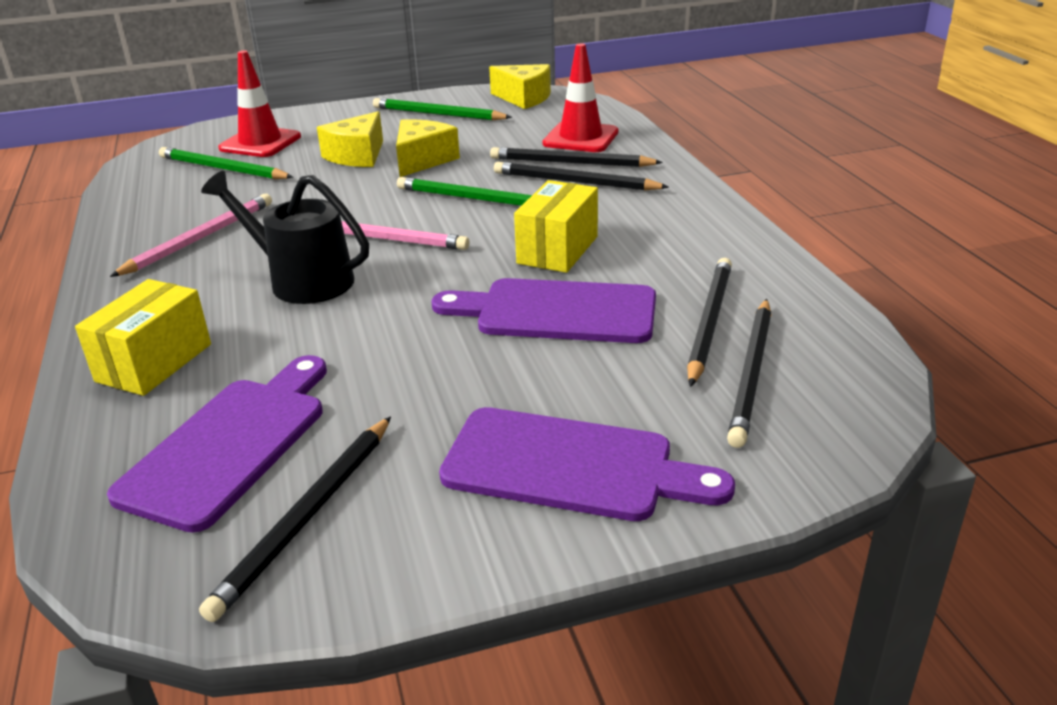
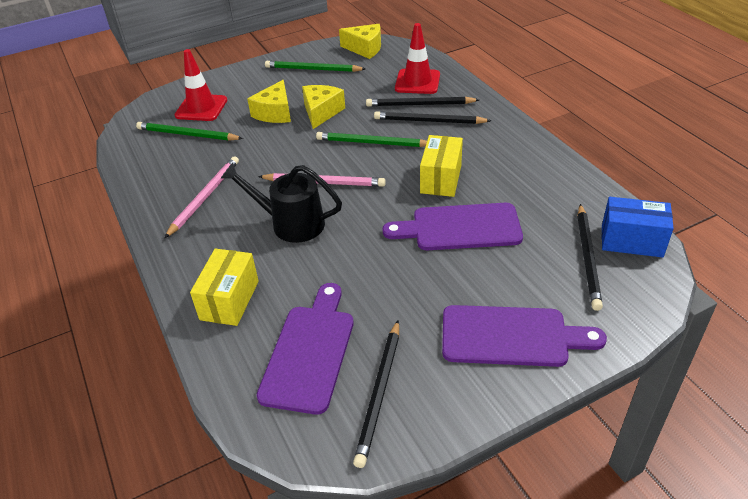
camera: 10 degrees left, 10 degrees up
black pencil [687,258,732,387] -> none
none -> blue box [602,197,674,258]

